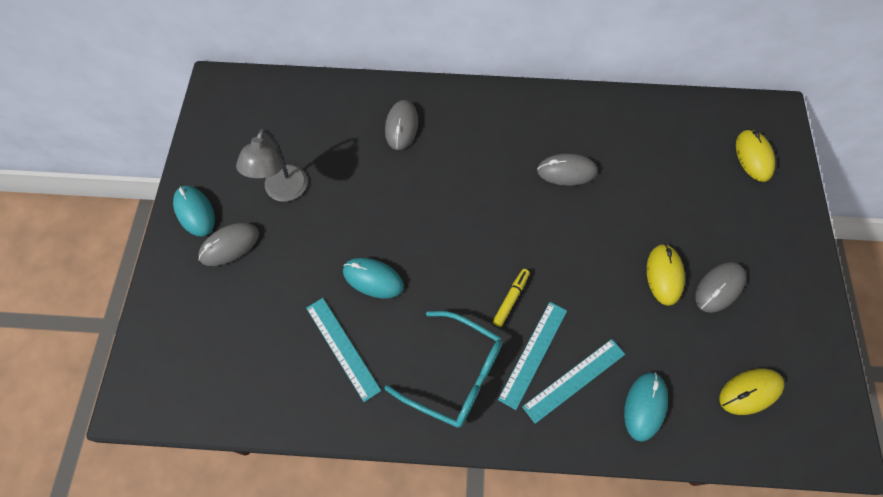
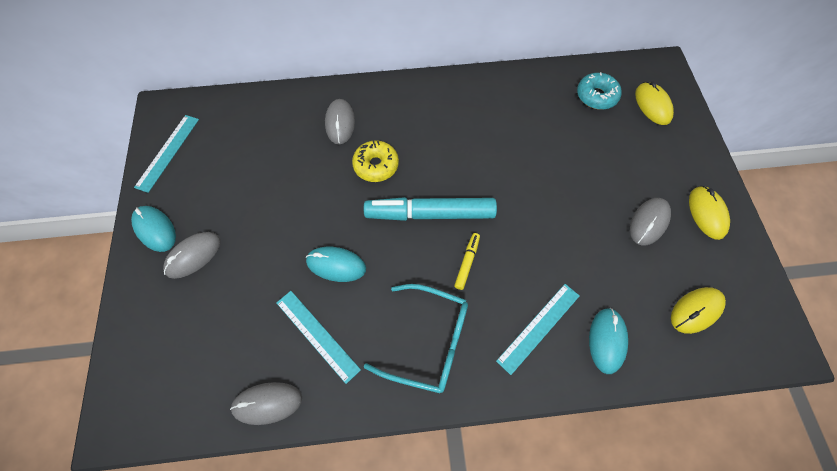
camera: 10 degrees left, 0 degrees up
grey lamp [236,128,308,202] -> none
turquoise ruler [498,302,567,410] -> turquoise ruler moved to [134,115,199,193]
grey mouse [537,154,598,186] -> grey mouse moved to [230,382,302,425]
yellow mouse [647,244,685,306] -> yellow mouse moved to [689,186,730,240]
none -> yellow donut [352,140,399,182]
none -> turquoise marker [364,197,497,221]
none -> turquoise donut [577,72,622,110]

